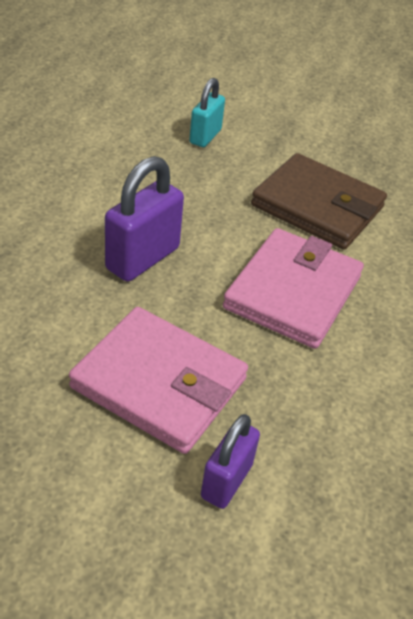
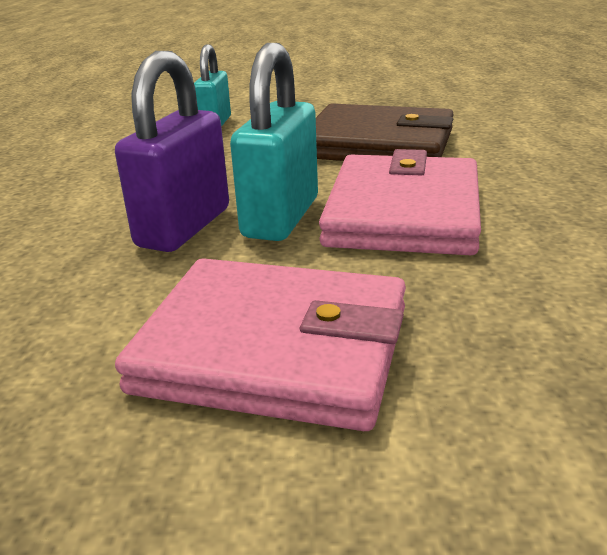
camera: 10 degrees left, 15 degrees down
purple padlock [201,414,260,509] -> none
none -> turquoise padlock [230,43,318,241]

